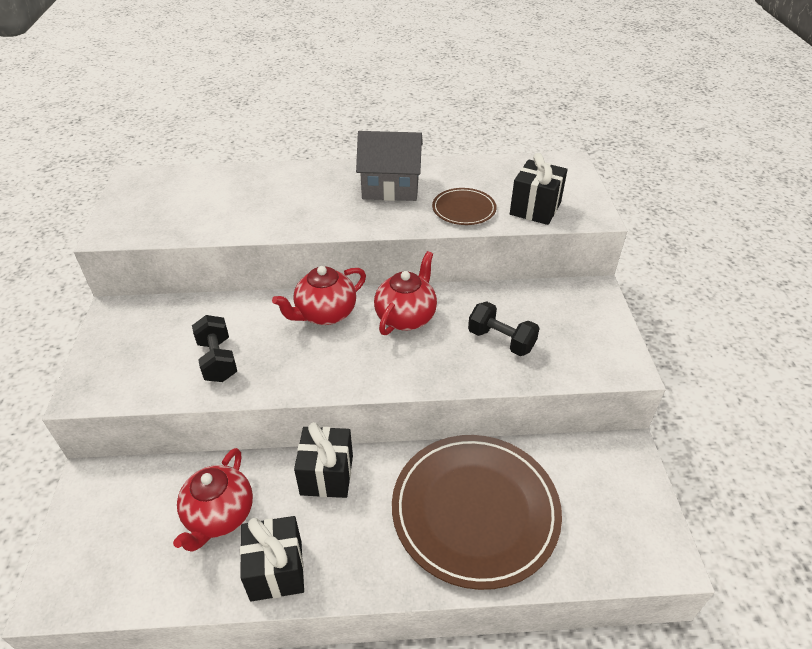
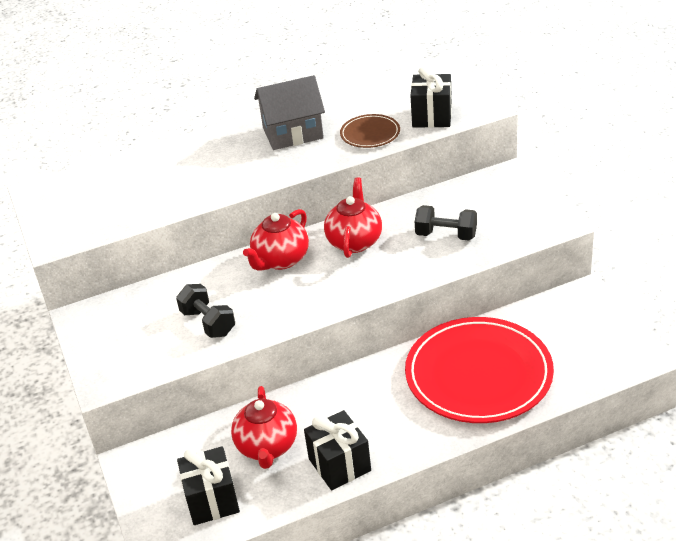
camera: 15 degrees left, 5 degrees down
black gift [294,422,353,498] -> black gift moved to [177,446,240,525]
brown plate [392,435,562,590] -> red plate [405,317,554,423]

